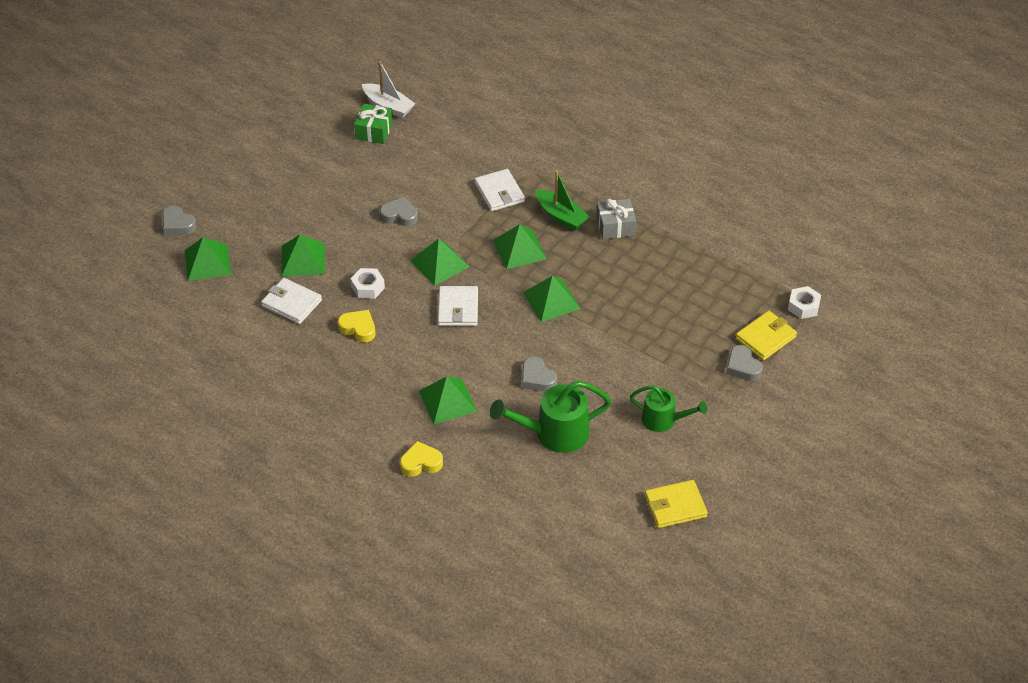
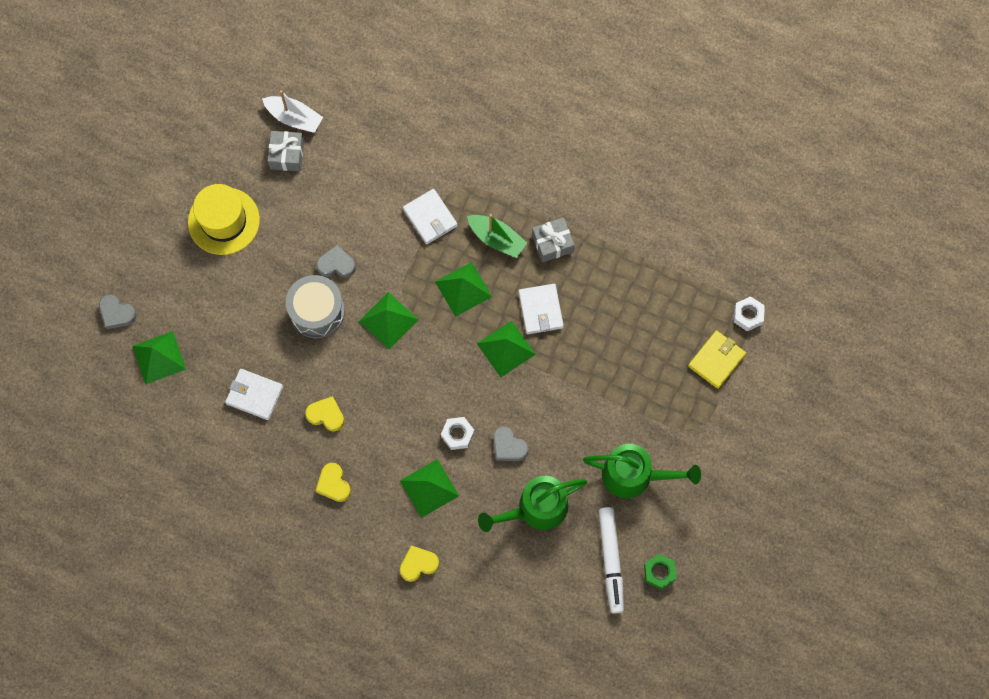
camera: 10 degrees left, 25 degrees up
green pyramid [281,235,325,277] -> none
white nut [350,268,385,299] -> white nut moved to [441,417,475,450]
green gift [354,104,393,144] -> grey gift [268,131,304,171]
white wallet [438,286,478,326] -> white wallet moved to [518,284,564,334]
green watering can [630,385,707,432] -> green watering can [583,444,701,498], size x1.55
yellow wallet [645,480,708,528] -> green nut [644,554,677,590]
grey heart [726,345,763,381] -> none
none -> yellow hat [188,184,260,255]
none -> grey drum [286,275,345,338]
none -> yellow heart [316,463,351,502]
none -> white marker [599,507,624,614]

